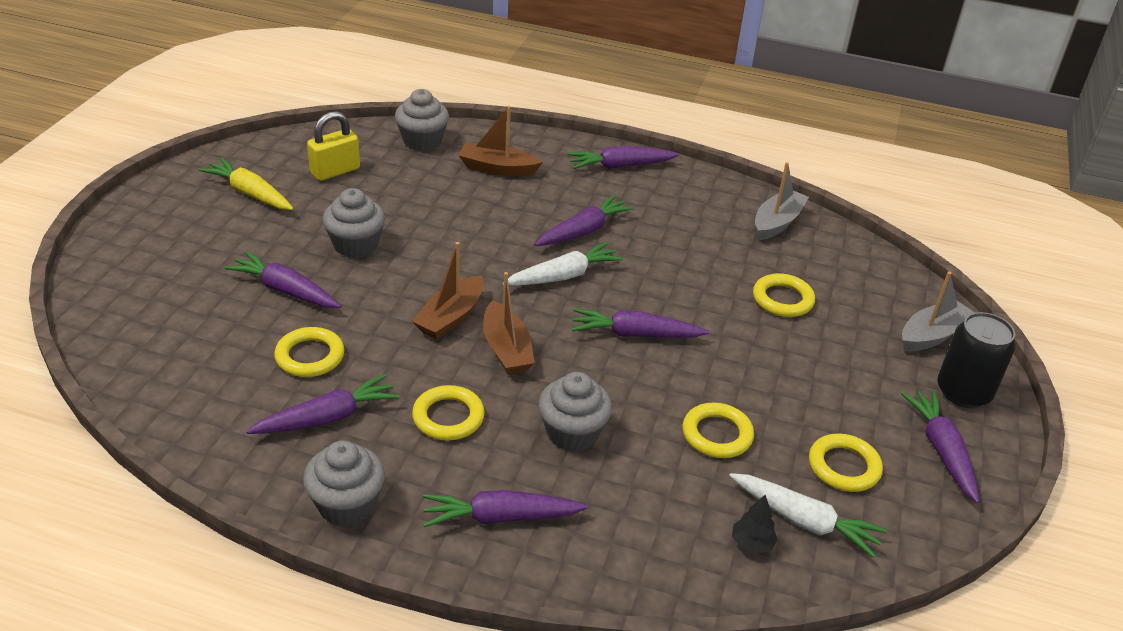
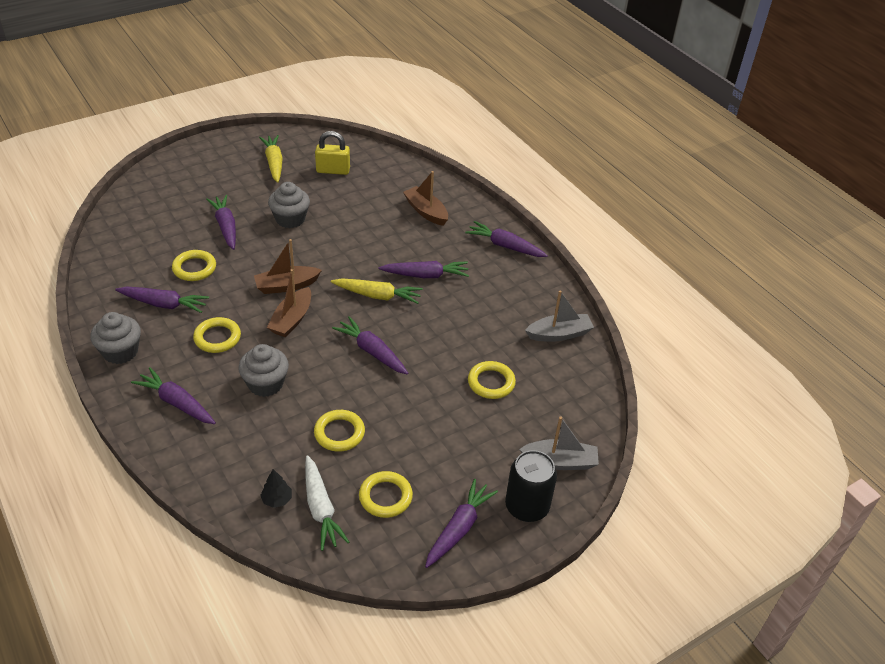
camera: 40 degrees right, 5 degrees up
grey cupcake [395,89,449,151] -> none
white carrot [503,242,624,286] -> yellow carrot [331,278,423,304]

